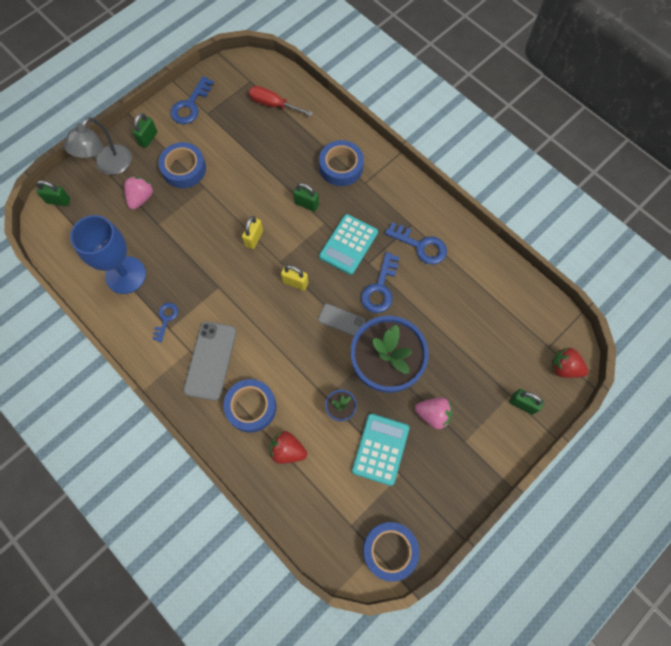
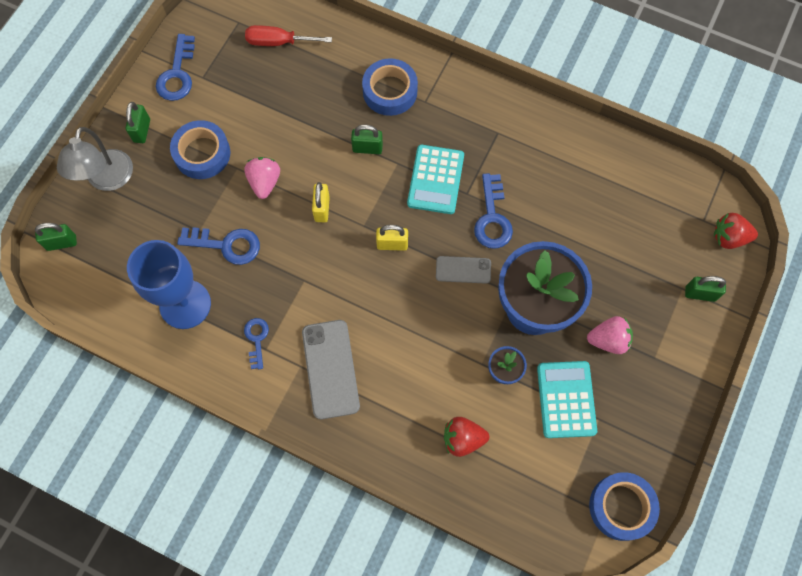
camera: 20 degrees left, 0 degrees up
pink strawberry [124,176,154,210] -> pink strawberry moved to [244,157,280,199]
blue tape [223,379,276,433] -> none
blue key [385,222,447,265] -> blue key moved to [177,227,260,265]

